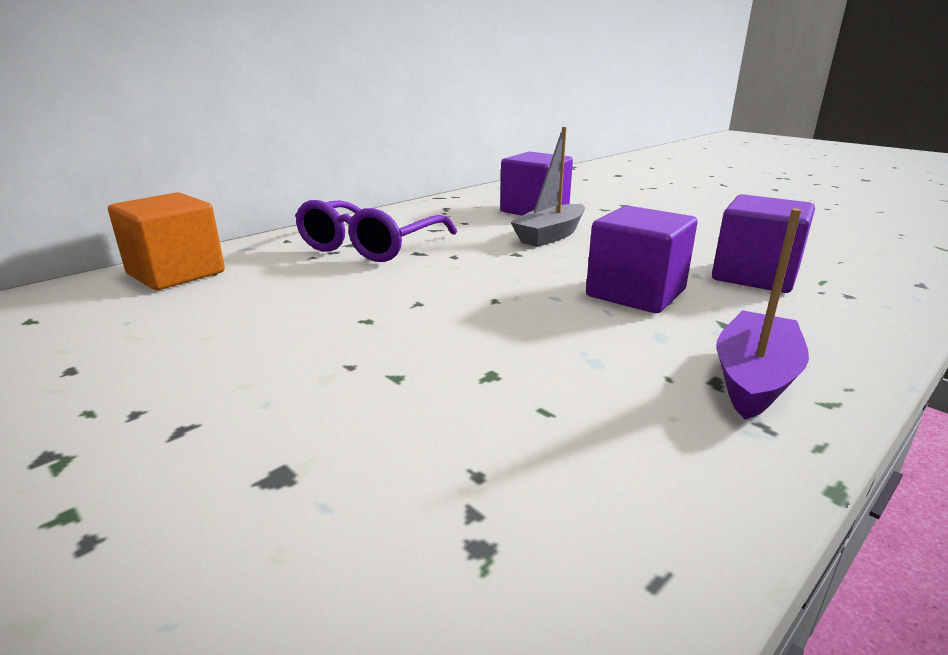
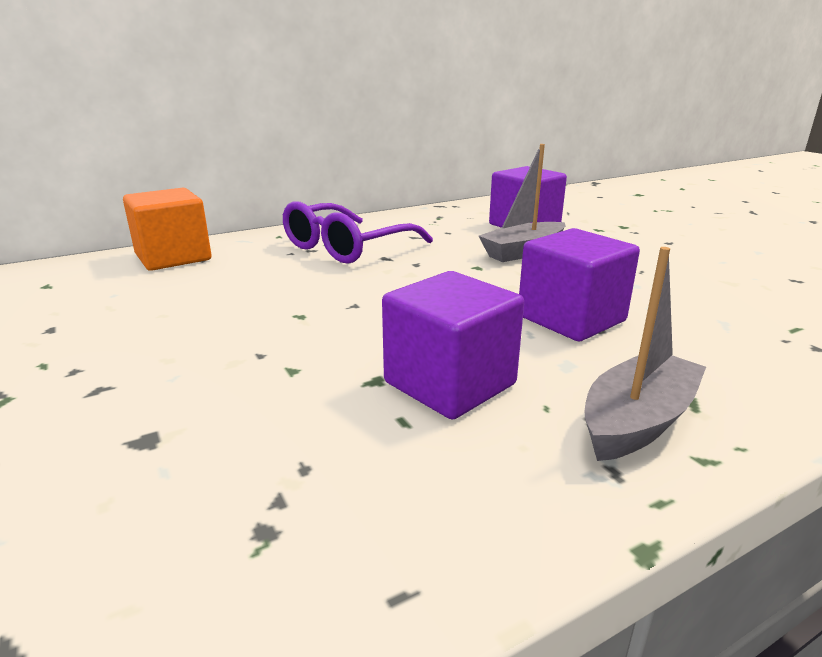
camera: 15 degrees right, 0 degrees up
purple cube [712,194,815,293] -> purple cube moved to [382,271,524,420]
purple boat [716,208,809,419] -> grey boat [585,247,706,461]

